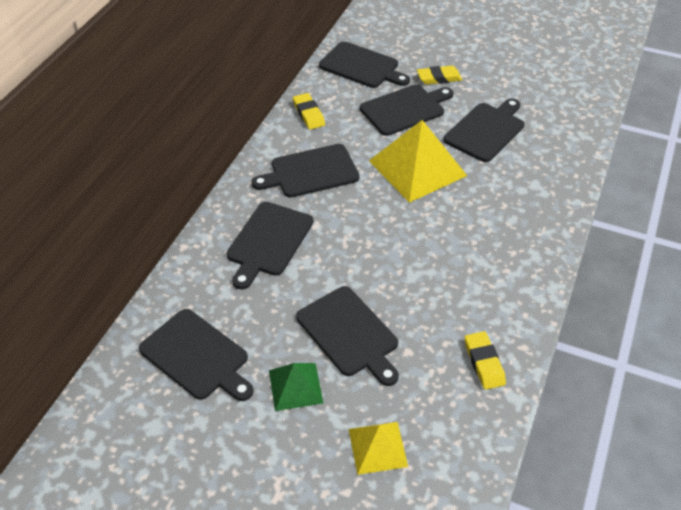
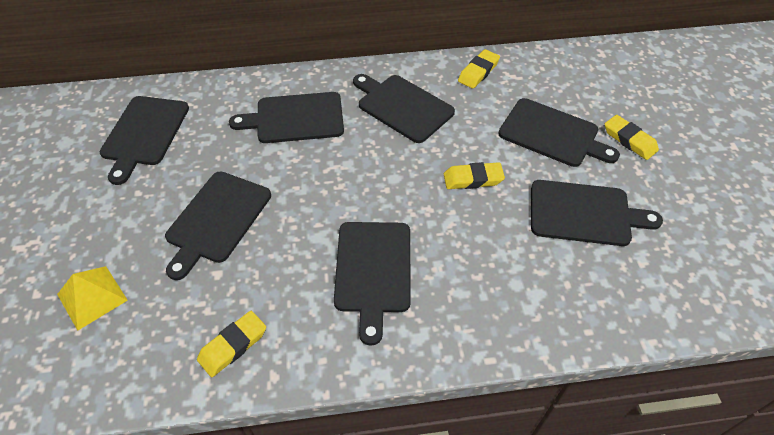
camera: 60 degrees right, 5 degrees up
green pyramid [269,363,323,411] -> none
black cutting board [319,41,410,88] -> black cutting board moved to [334,222,411,346]
yellow pyramid [369,120,467,203] -> yellow eraser [444,162,505,189]

